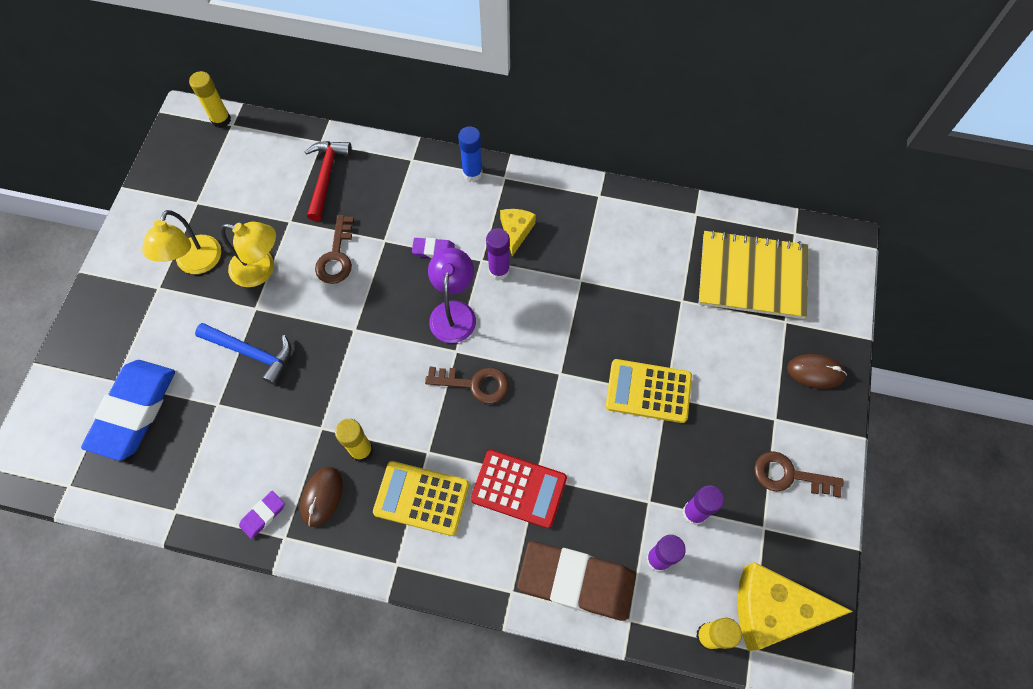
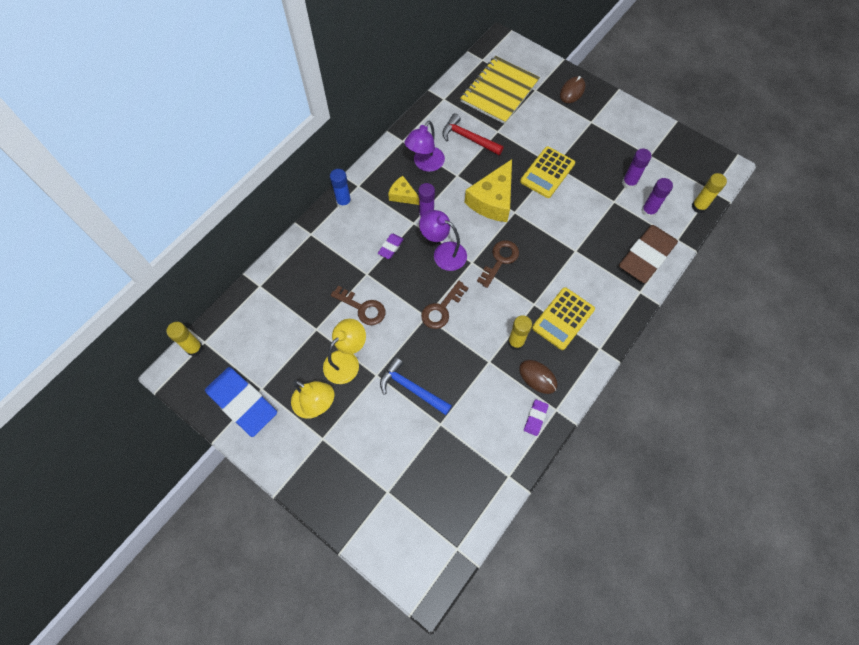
camera: 65 degrees left, 0 degrees up
blue eraser [81,360,175,461] -> blue eraser moved to [205,367,277,437]
blue hammer [195,323,291,385] -> blue hammer turned 105 degrees counterclockwise [380,357,452,415]
purple eraser [239,491,285,539] -> purple eraser turned 45 degrees clockwise [524,399,549,436]
red hammer [305,141,352,221] -> red hammer moved to [442,113,504,155]
red calculator [471,450,567,528] -> none
yellow cheese [738,562,853,651] -> yellow cheese moved to [465,159,512,222]
brown key [754,451,844,498] -> brown key moved to [421,281,469,329]
none -> purple lamp [405,121,445,172]

